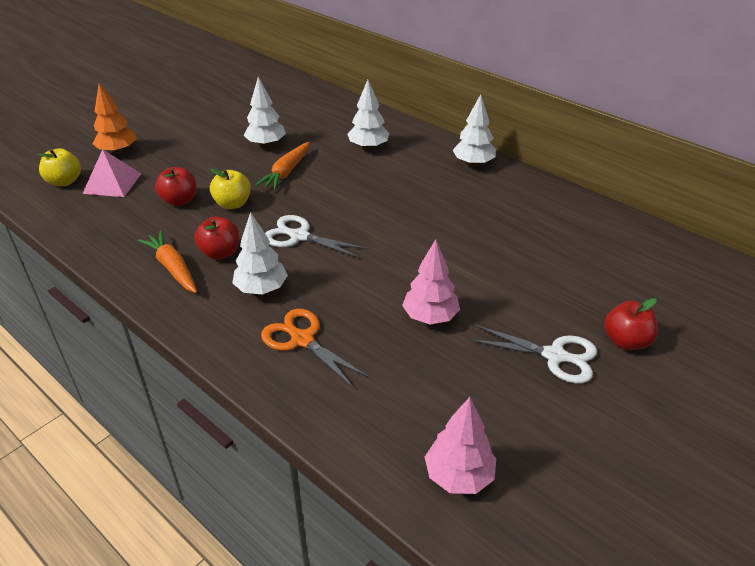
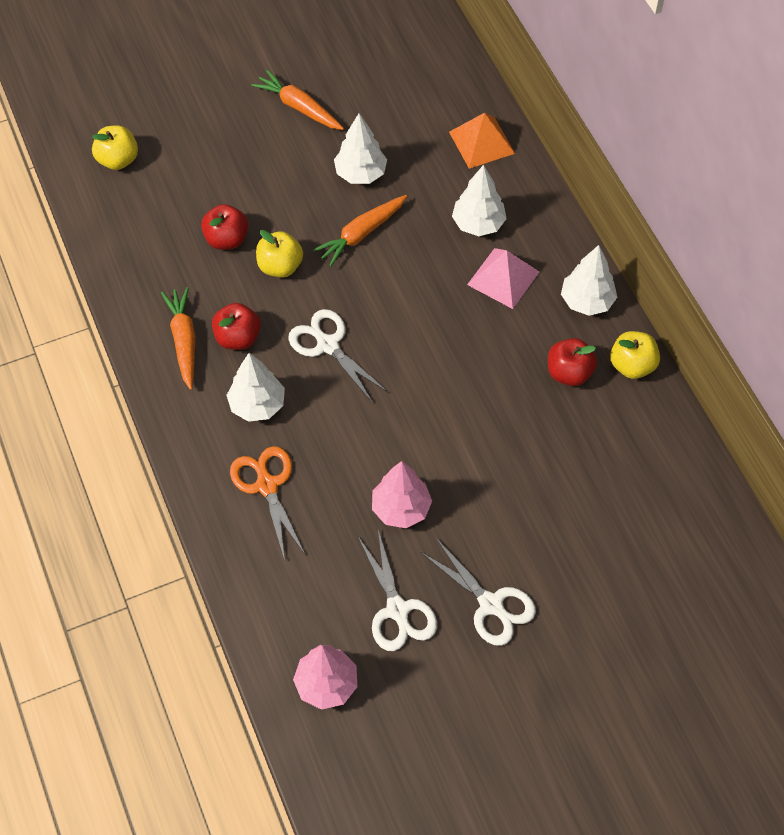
camera: 25 degrees right, 20 degrees up
pink pyramid [83,149,141,197] -> pink pyramid moved to [467,248,539,309]
orange tree [93,83,137,154] -> none
red apple [604,298,658,350] -> red apple moved to [548,338,597,386]
none -> orange carrot [251,70,344,130]
none -> white scissors [358,530,437,651]
none -> orange pyramid [449,113,515,169]
none -> yellow apple [610,331,660,379]

